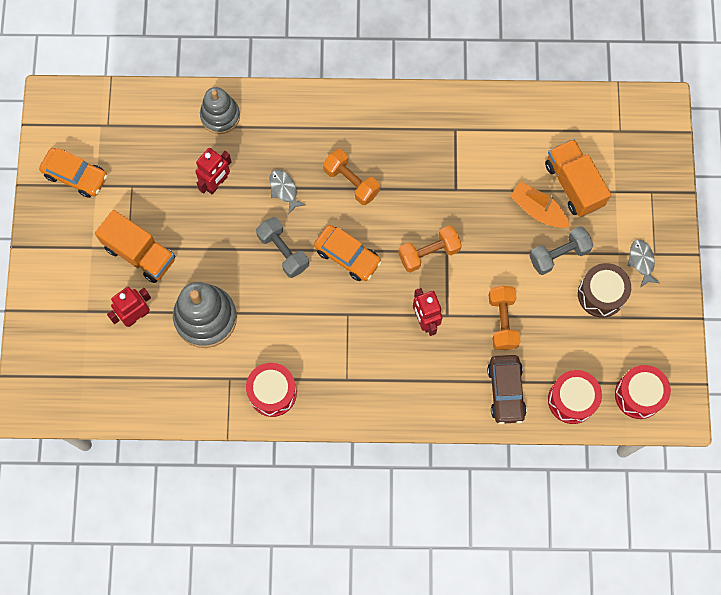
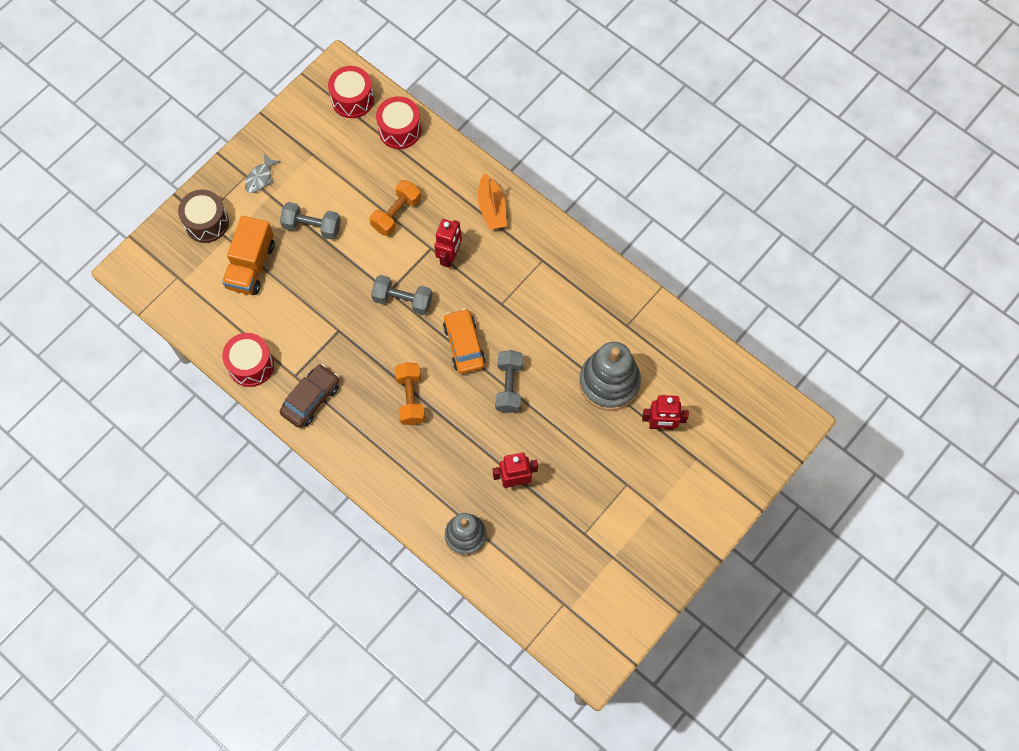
camera: 140 degrees left, 5 degrees down
orange car [39,148,108,198] -> none
orange truck [95,210,175,283] -> none
red drum [246,363,297,417] -> red drum moved to [222,333,274,387]
grey fish [270,169,306,215] -> none
orange dumbbell [398,225,462,273] -> grey dumbbell [371,275,433,315]
brown car [487,355,527,424] -> brown car moved to [280,364,340,428]
orange boat [510,182,570,228] -> orange boat moved to [478,173,507,230]
brown drum [578,263,631,318] -> brown drum moved to [178,189,229,243]

